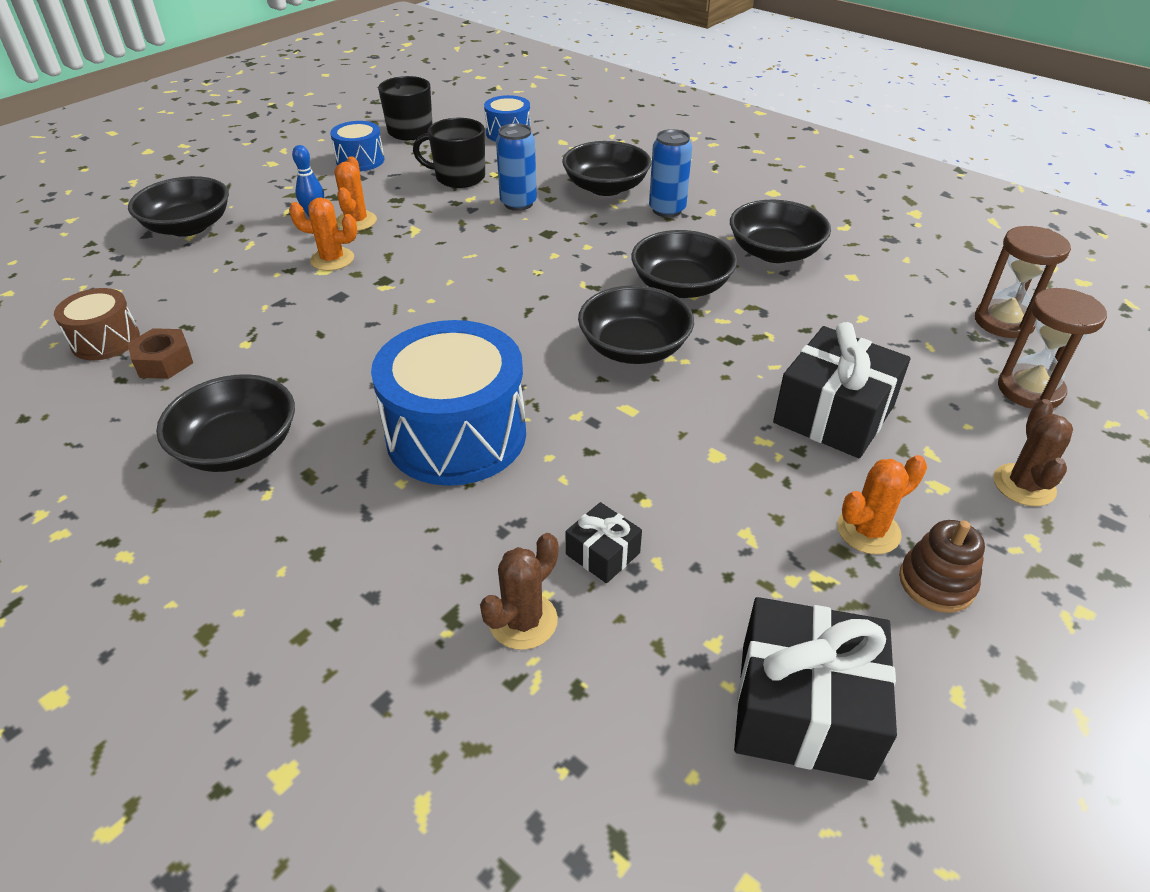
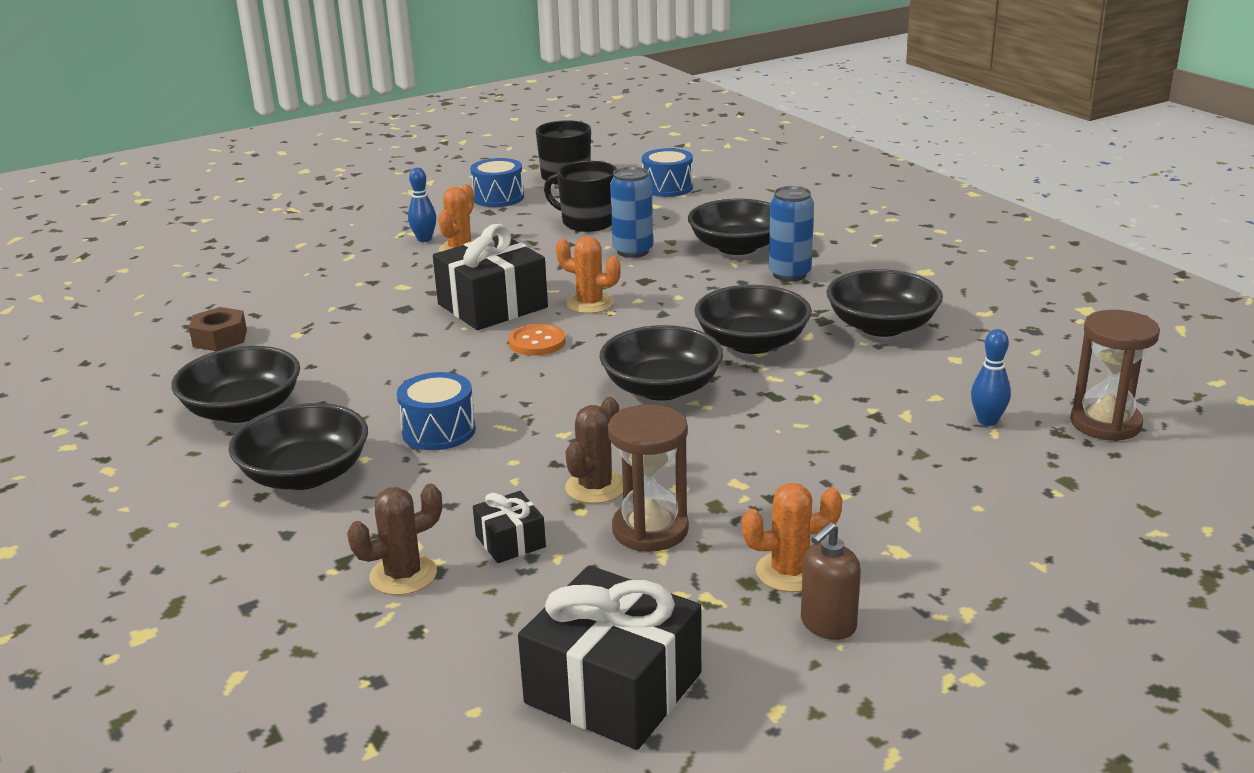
camera: 20 degrees right, 15 degrees down
brown drum [54,288,140,360] -> none
black bowl [128,176,229,237] -> black bowl moved to [228,403,368,490]
orange cactus [289,197,357,271] -> orange cactus moved to [556,236,621,314]
blue drum [371,320,526,486] -> blue drum [397,372,476,450], size x0.52
black gift [773,322,910,458] -> black gift moved to [433,224,548,330]
brown stacking toy [899,520,985,613] -> brown soap dispenser [801,522,861,640]
brown cactus [993,399,1073,506] -> brown cactus moved to [565,397,623,504]
brown hourglass [998,288,1107,409] -> brown hourglass moved to [608,404,689,552]
none -> orange button [508,324,566,356]
none -> blue bowling pin [971,329,1011,426]

